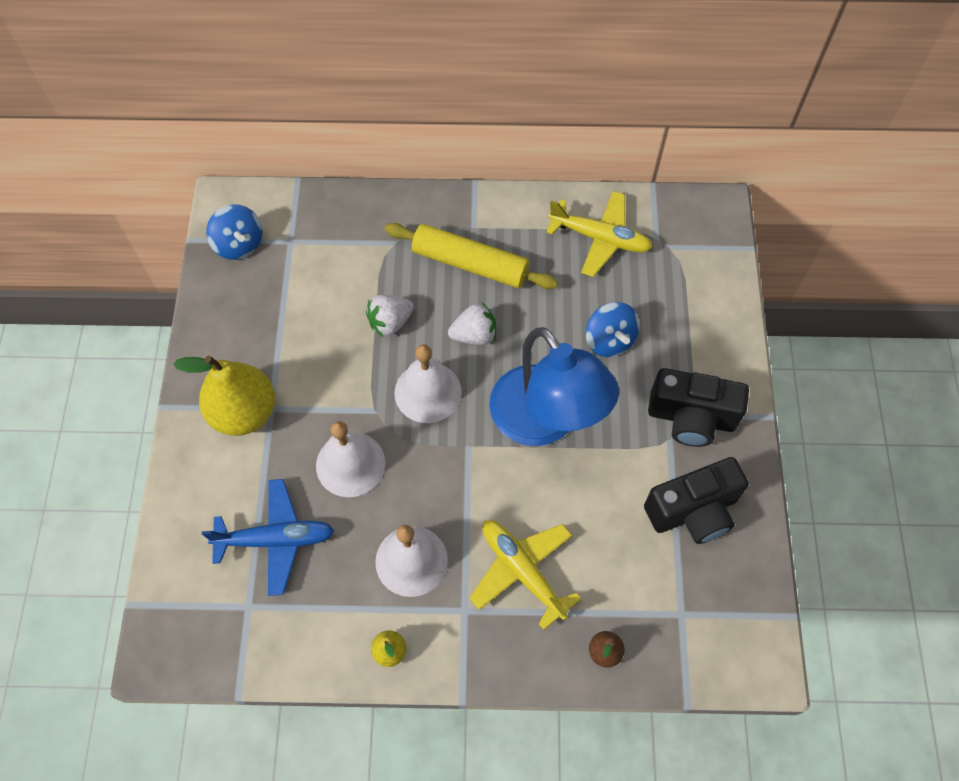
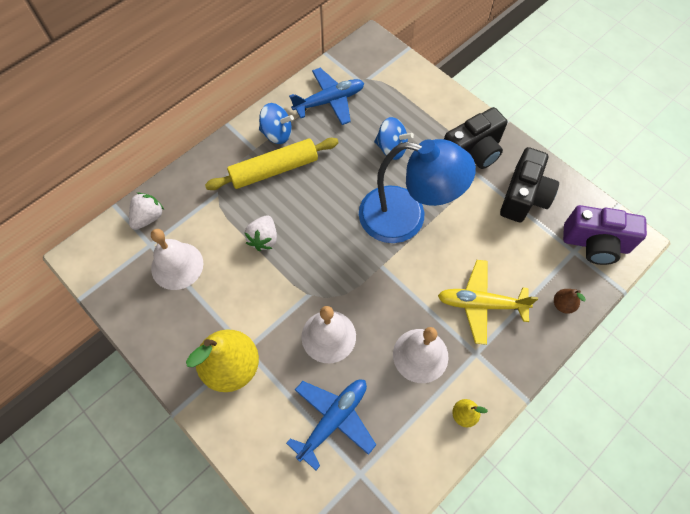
camera: 45 degrees left, 0 degrees up
blue spinning top [206,204,262,260] -> blue spinning top moved to [259,103,294,144]
white bell [394,344,462,423] -> white bell moved to [151,229,203,290]
white strawberry [448,303,496,345] -> white strawberry moved to [129,192,164,230]
yellow plane [546,191,653,277] -> blue plane [289,68,364,125]
none -> purple camera [563,205,647,265]

